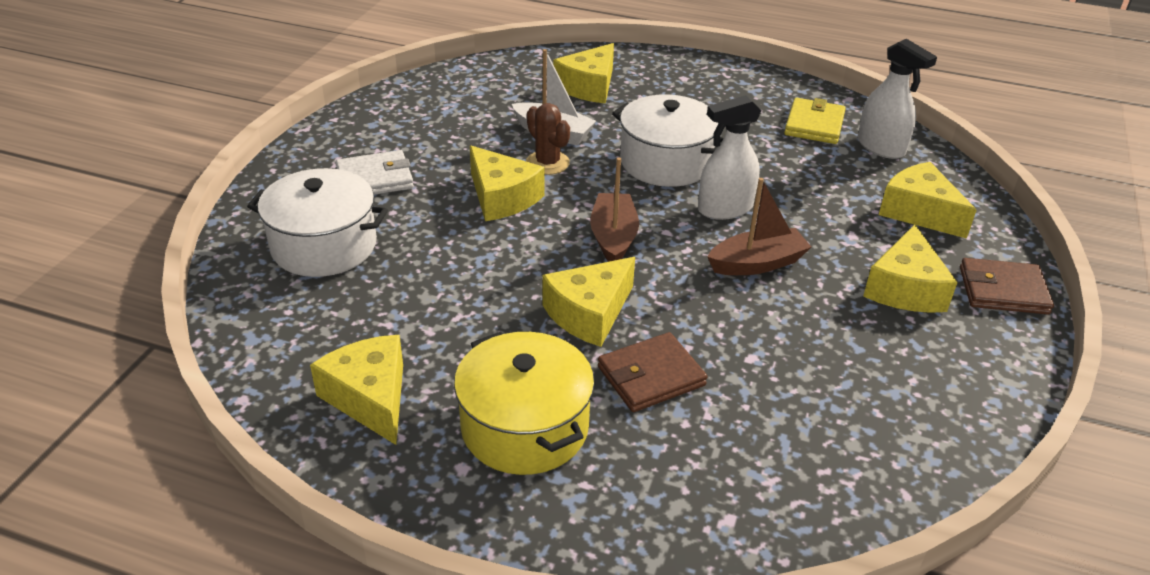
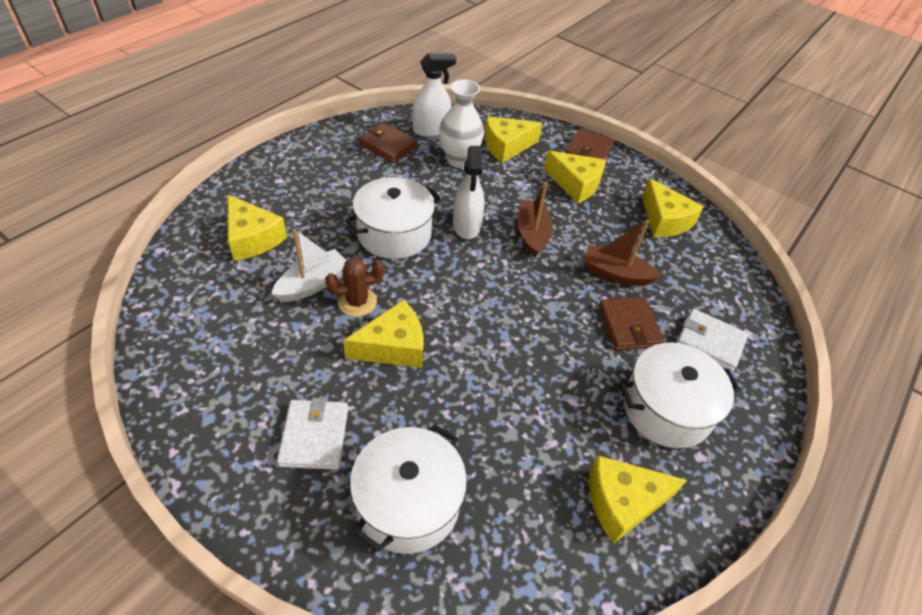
camera: 75 degrees left, 10 degrees up
yellow pot [454,331,594,475] -> white pot [620,343,740,448]
yellow cheese [542,257,635,347] -> yellow cheese moved to [642,178,704,237]
brown boat [590,157,639,262] -> brown boat moved to [583,220,662,286]
yellow wallet [784,98,846,144] -> brown wallet [358,122,418,163]
none -> white vase [439,80,484,168]
none -> white wallet [676,309,748,372]

